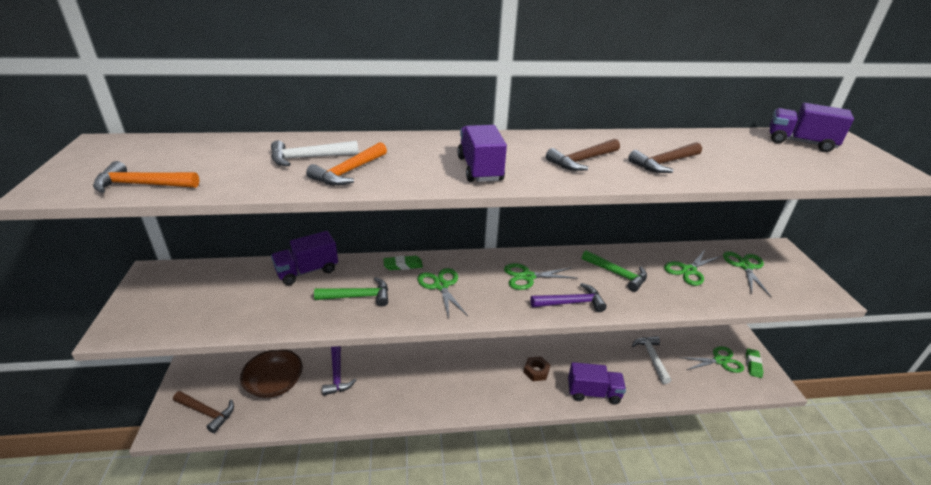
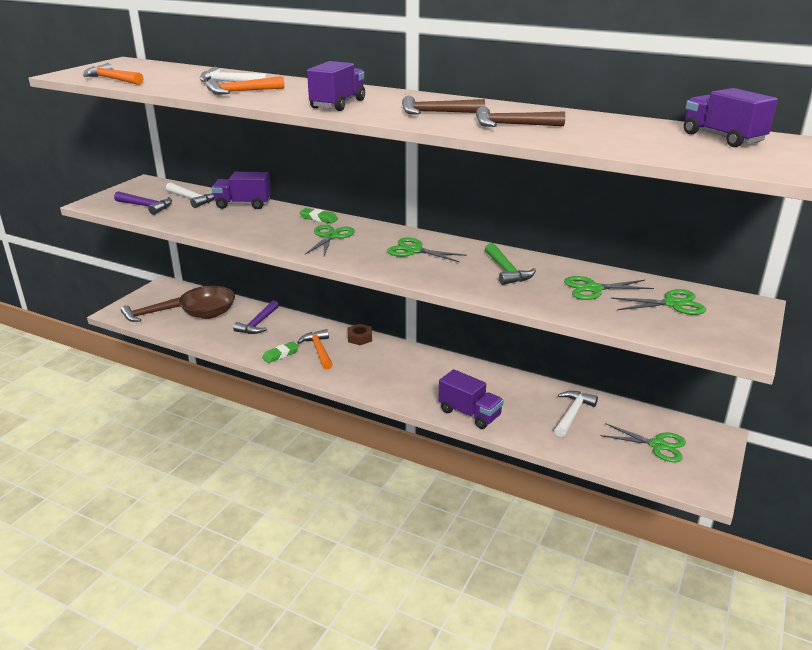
camera: 35 degrees right, 5 degrees down
brown hammer [173,391,234,433] -> brown hammer turned 90 degrees clockwise [121,297,180,322]
green hammer [314,277,388,307] -> none
brown nut [523,356,550,381] -> brown nut moved to [348,324,372,345]
purple hammer [530,283,607,312] -> purple hammer moved to [114,191,172,215]
green scissors [723,251,771,297] -> green scissors turned 45 degrees clockwise [611,289,706,315]
green eraser [746,349,763,378] -> green eraser moved to [262,341,299,363]
none -> white hammer [166,182,214,208]
none -> orange hammer [297,329,333,370]

